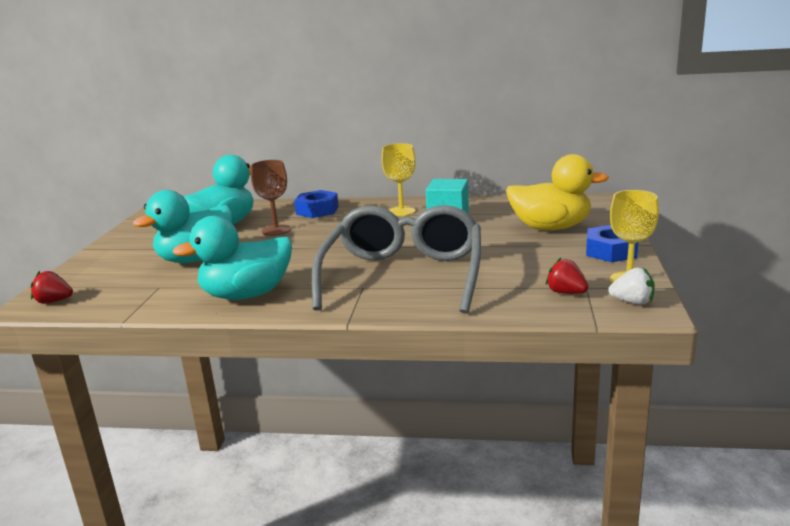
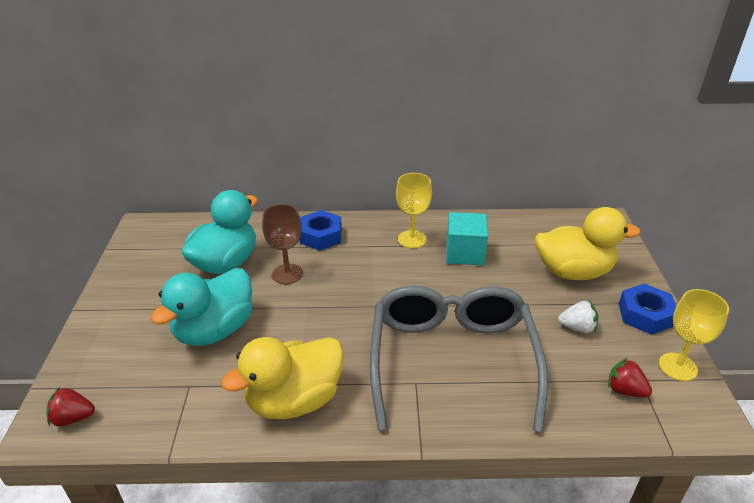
camera: 10 degrees left, 15 degrees up
turquoise duck [172,216,292,300] -> yellow duck [221,337,344,419]
white strawberry [608,268,655,305] -> white strawberry moved to [558,301,598,333]

